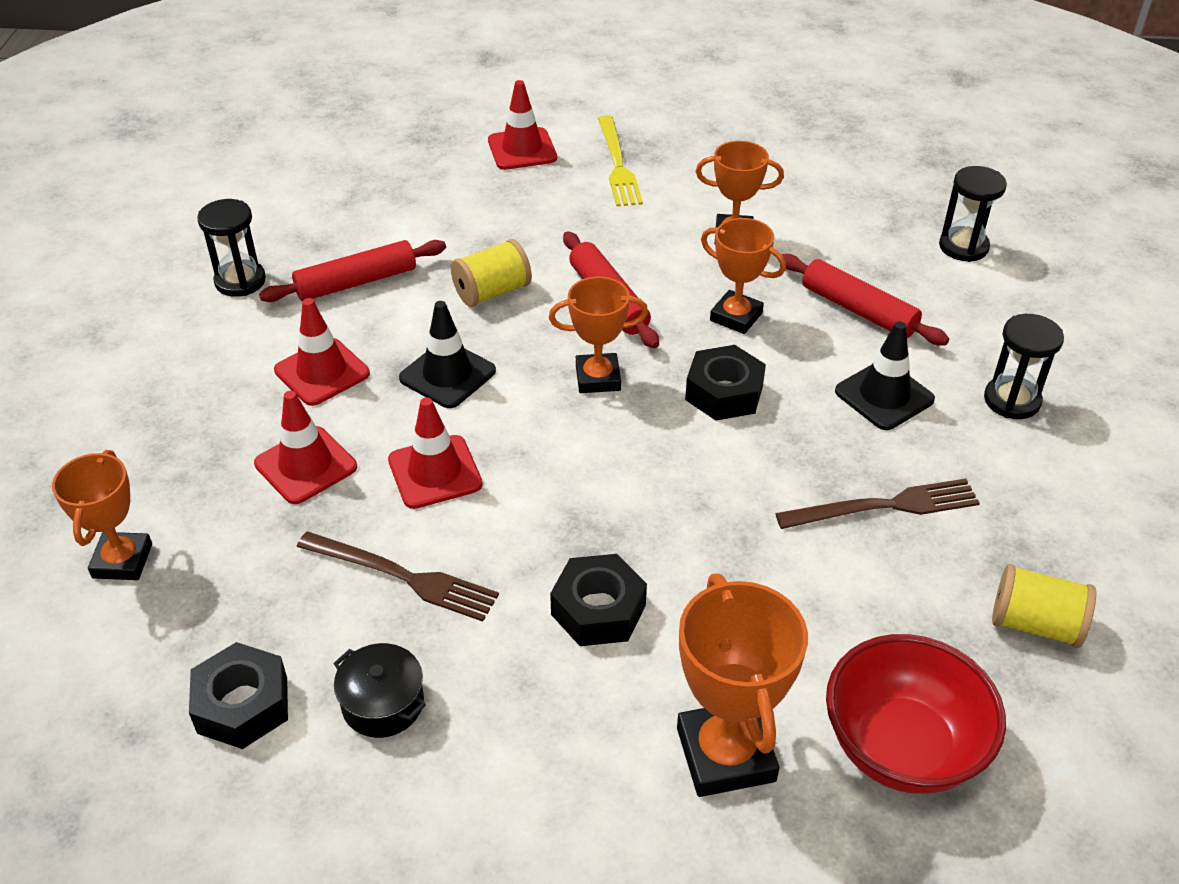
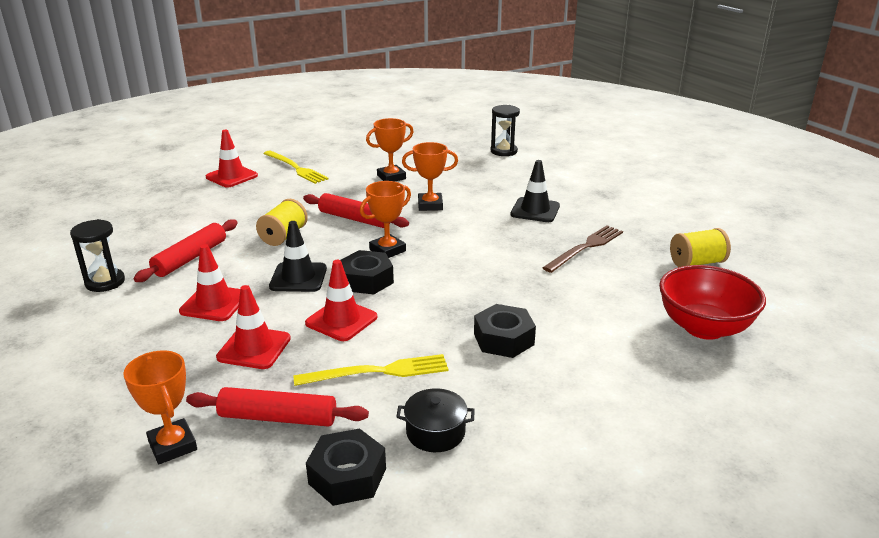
camera: 35 degrees left, 15 degrees down
brown fork [297,532,499,622] -> yellow fork [294,354,448,386]
orange trophy [677,574,808,797] -> none
black nut [685,345,766,421] -> black nut moved to [341,250,394,294]
red rolling pin [781,254,949,345] -> red rolling pin moved to [186,387,369,427]
black hourglass [984,314,1064,419] -> none

